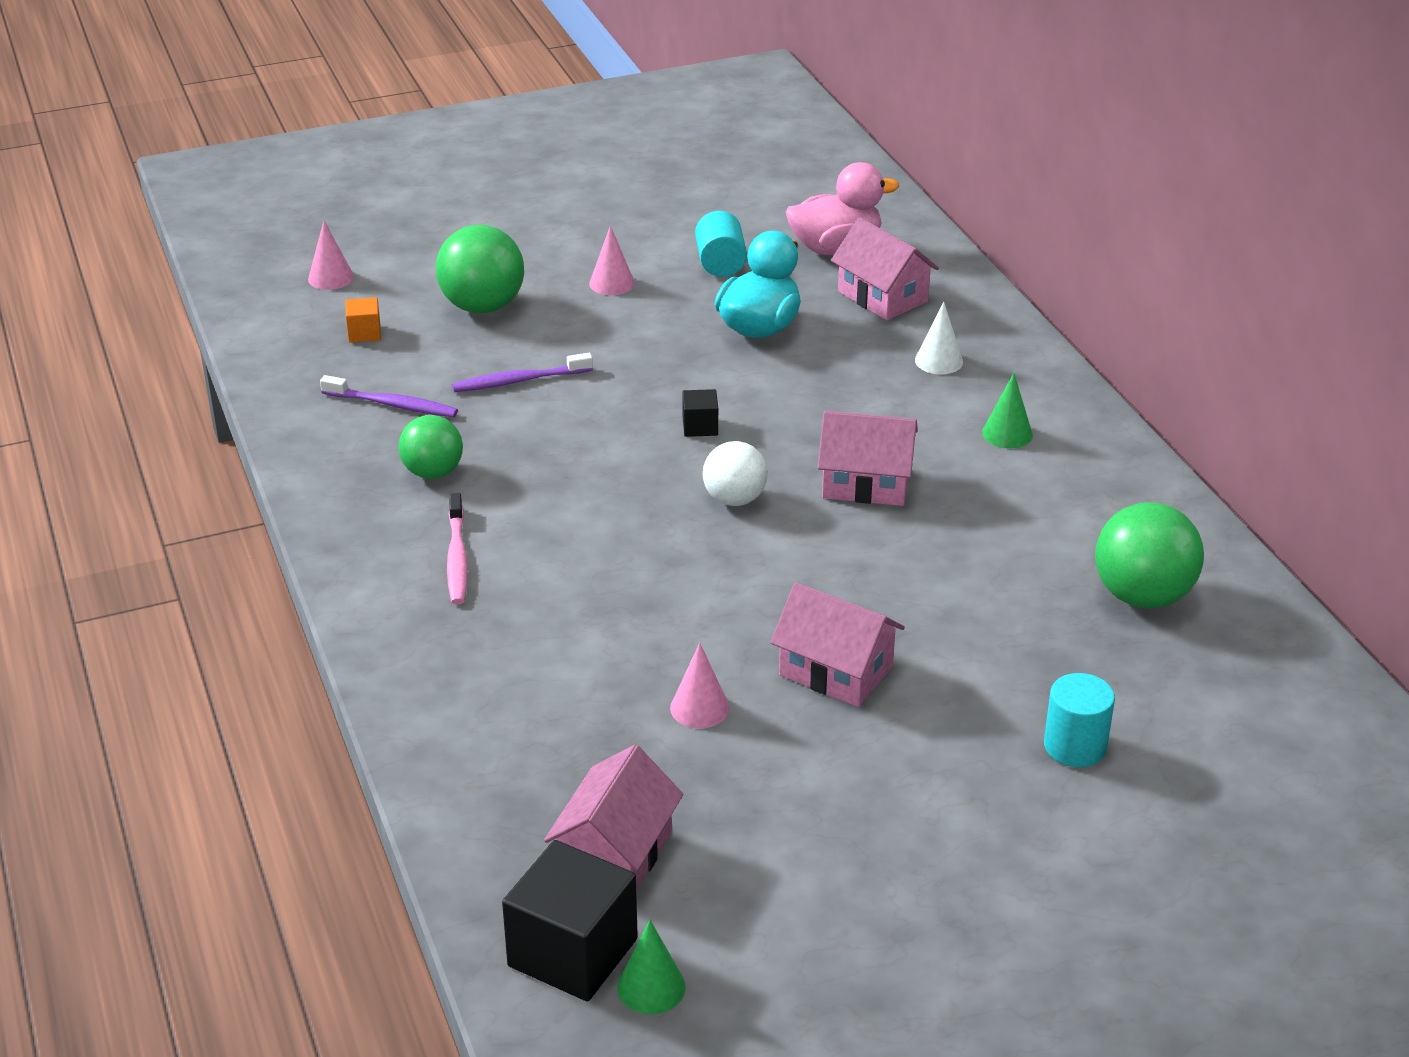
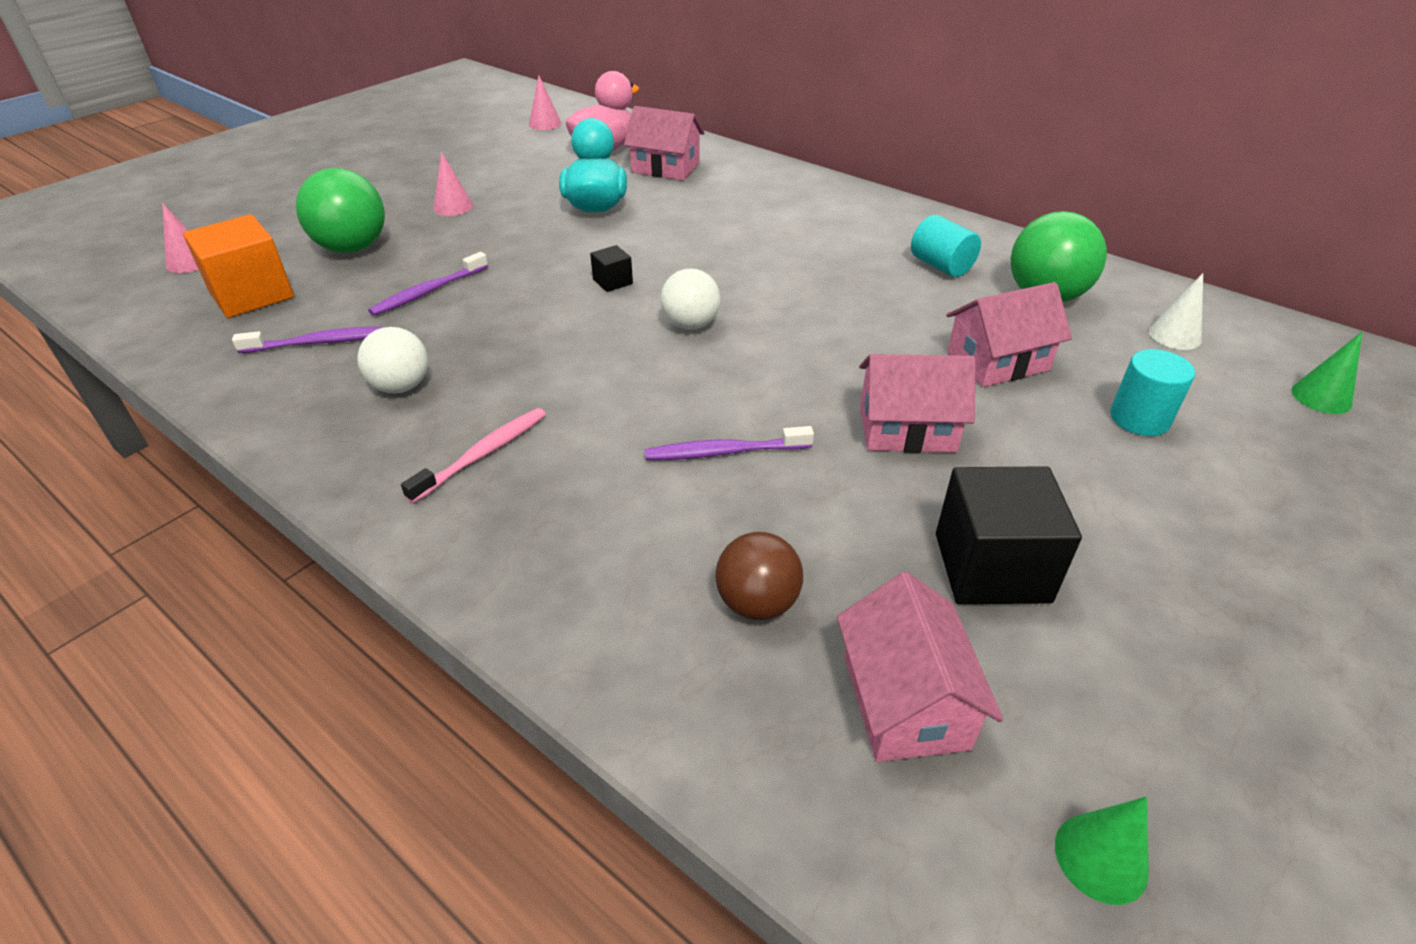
camera: 30 degrees left, 5 degrees up
orange cube [346,297,381,343] -> orange cube [183,214,294,318], size x2.12
green ball [398,415,463,479] -> white ball [357,327,428,393]
pink toothbrush [447,493,468,605] -> pink toothbrush turned 105 degrees counterclockwise [401,408,546,503]
black cube [502,840,638,1002] -> black cube moved to [936,466,1082,604]
pink cone [670,643,730,728] -> pink cone moved to [529,75,562,130]
turquoise cylinder [695,211,747,277] -> turquoise cylinder moved to [911,215,981,277]
pink house [817,411,918,506] -> pink house moved to [946,282,1072,387]
white cone [915,301,963,374] -> white cone moved to [1149,273,1203,350]
green cone [982,373,1033,449] -> green cone moved to [1292,332,1362,414]
none -> purple toothbrush [644,426,814,460]
none -> brown ball [715,532,803,620]

